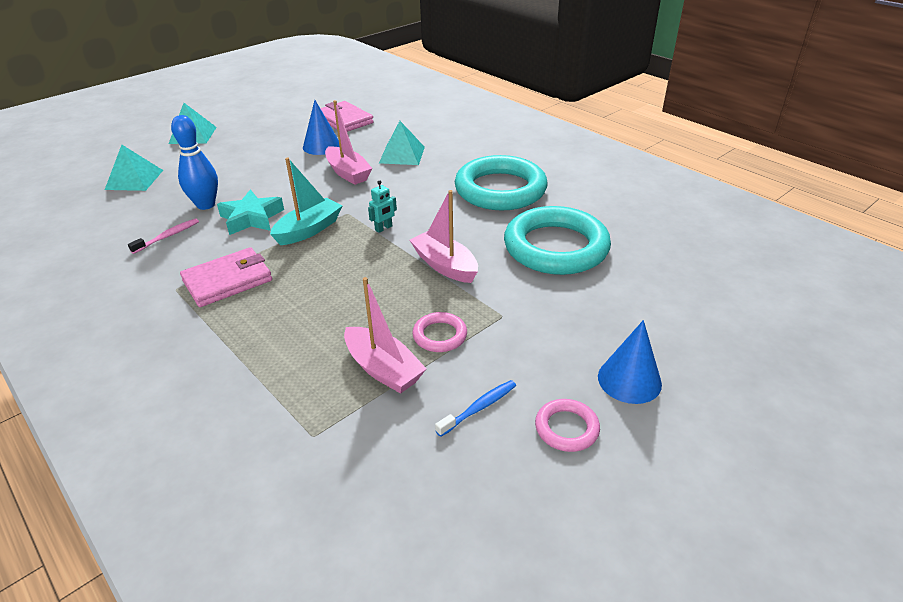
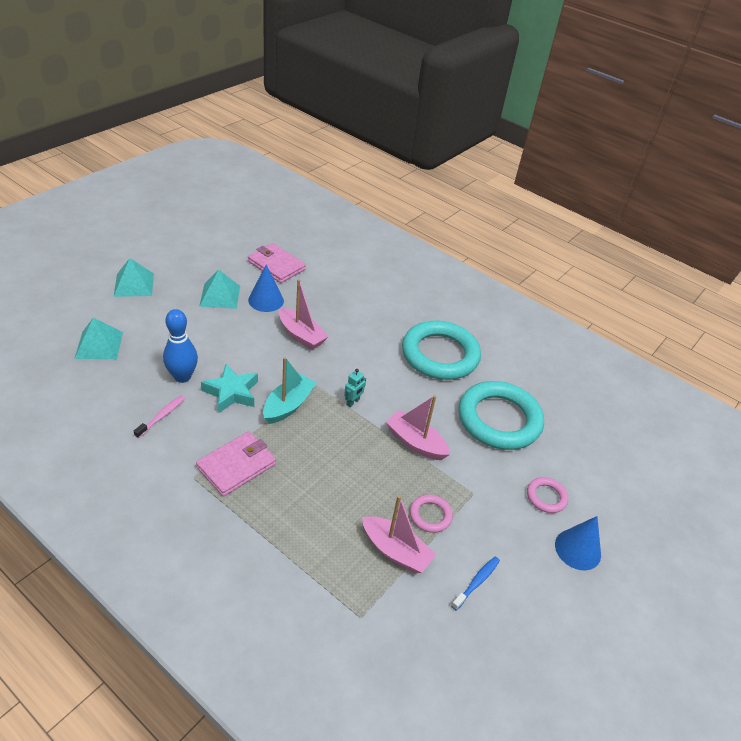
camera: 15 degrees left, 5 degrees up
turquoise pyramid [379,121,425,165] -> turquoise pyramid moved to [199,270,240,309]
pink ring [535,399,600,452] -> pink ring moved to [527,477,568,513]

